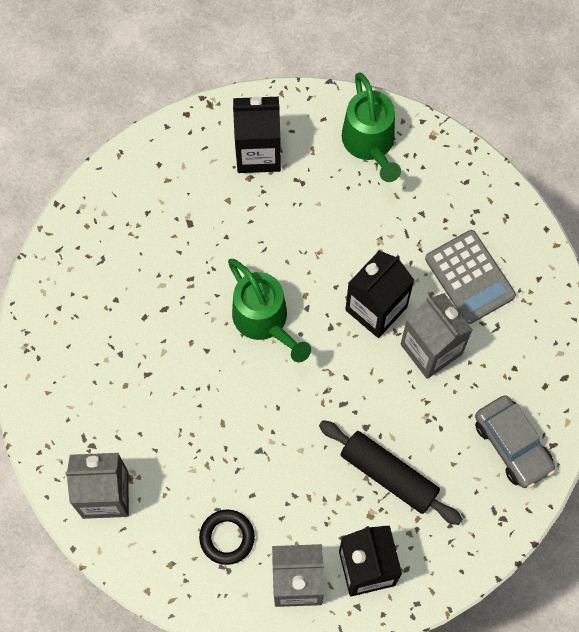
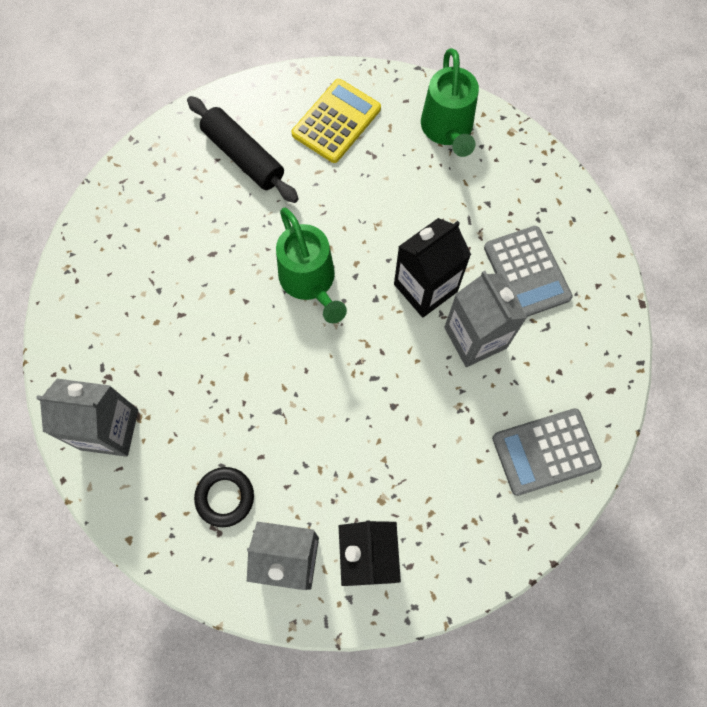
camera: 10 degrees right, 0 degrees up
black carton [233,97,281,173] -> yellow calculator [292,79,381,163]
black rolling pin [319,420,463,525] -> black rolling pin moved to [187,96,299,203]
grey car [475,395,555,489] -> grey calculator [492,408,602,496]

